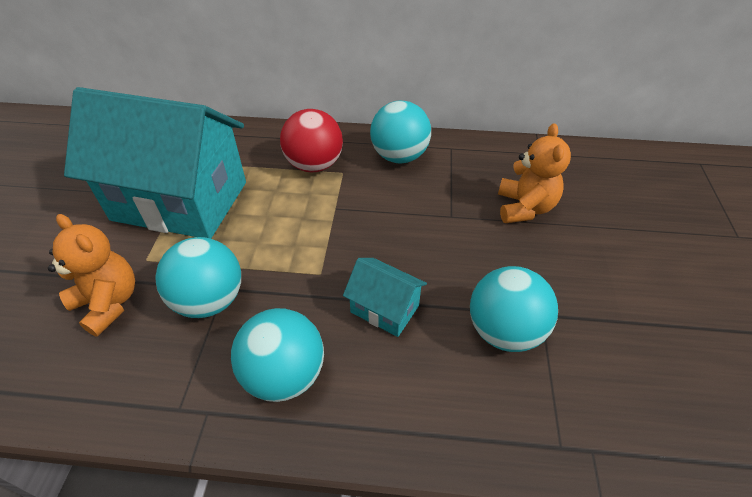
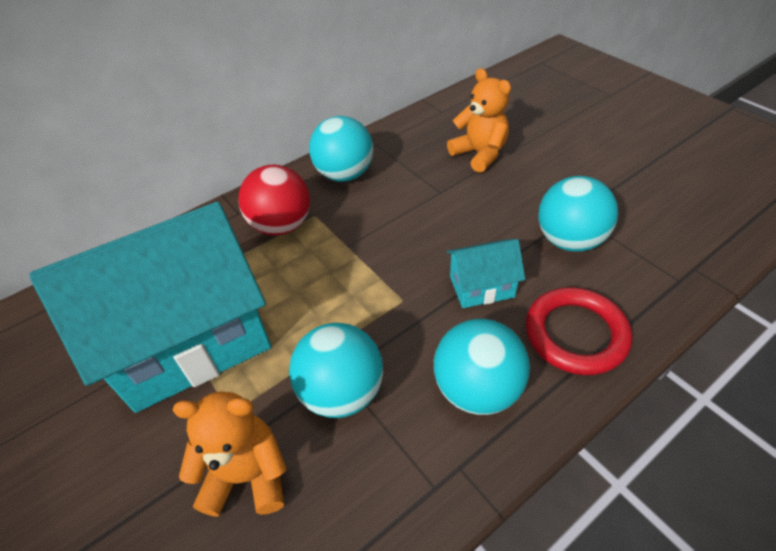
camera: 40 degrees left, 0 degrees up
none -> red ring [526,287,632,375]

